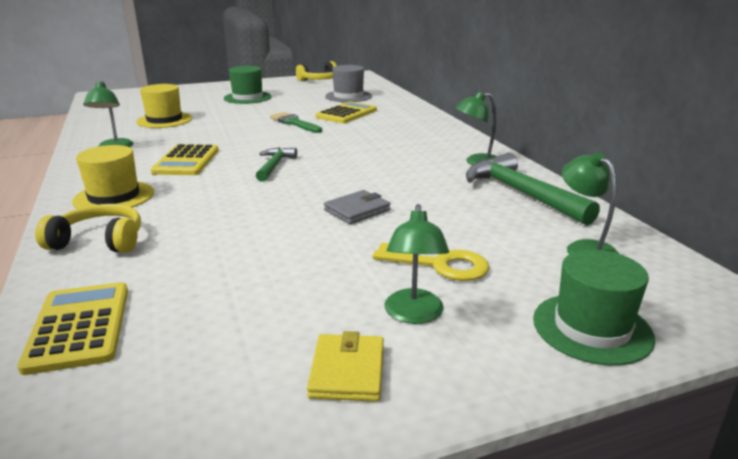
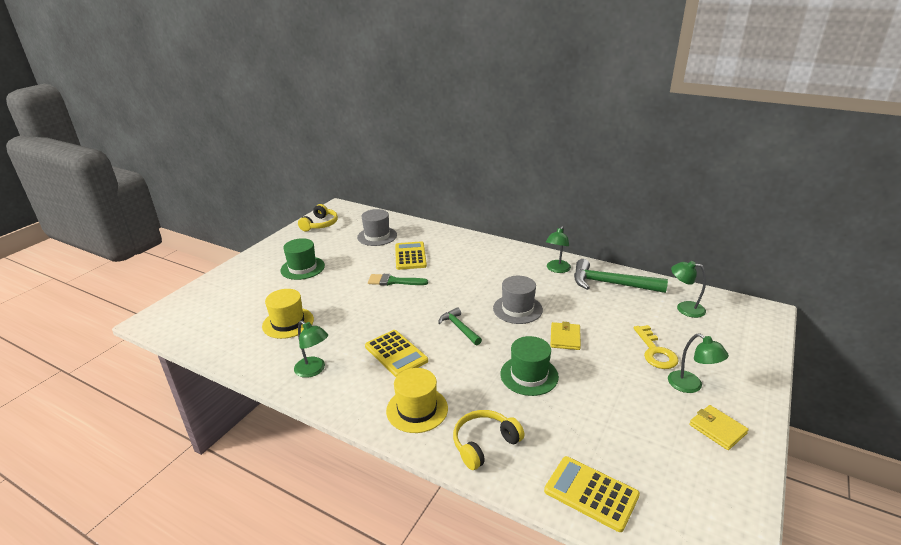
camera: 40 degrees left, 5 degrees up
grey wallet [324,190,390,224] -> yellow wallet [551,322,581,350]
yellow key [373,242,489,281] -> yellow key turned 105 degrees clockwise [633,325,679,369]
green hat [533,250,655,366] -> green hat moved to [500,336,559,396]
none -> grey hat [493,276,543,324]

